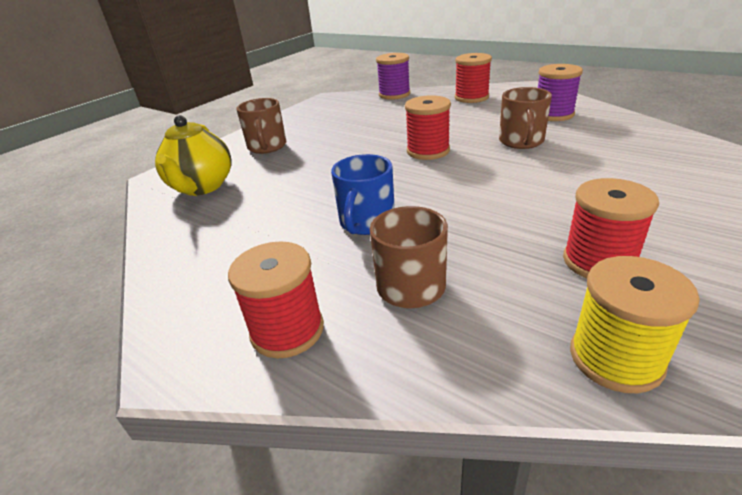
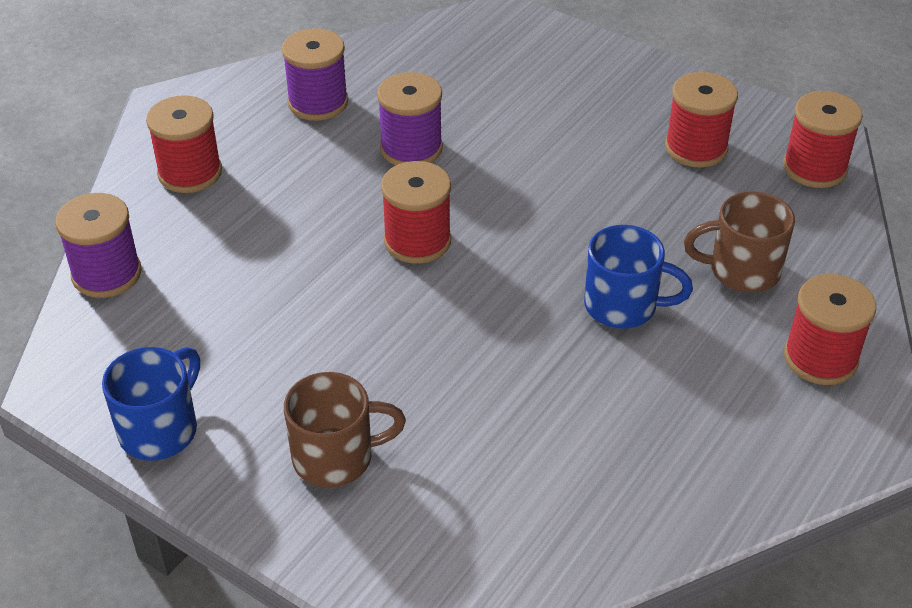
camera: 95 degrees left, 10 degrees up
yellow teapot [155,115,232,196] -> none
brown mug [499,87,552,149] -> purple spool [377,72,443,165]
yellow spool [570,256,700,393] -> red spool [783,91,863,188]
none -> blue mug [102,347,200,461]

